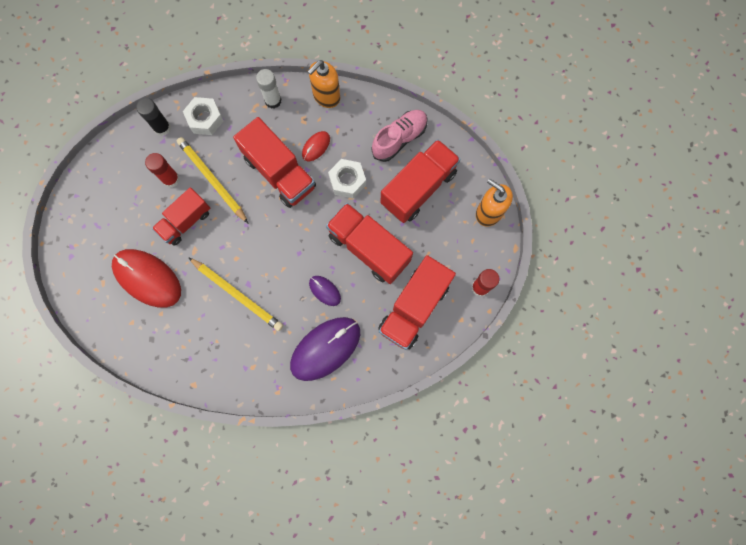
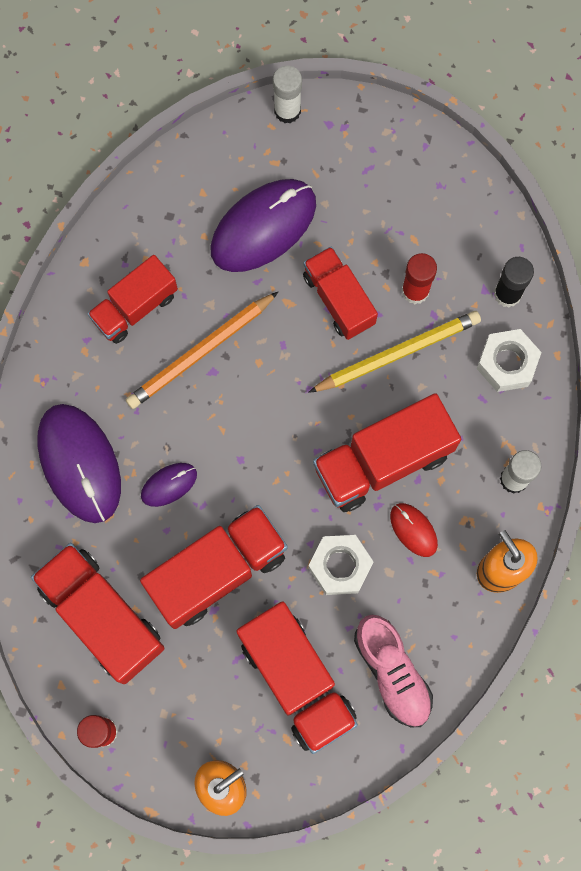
camera: 105 degrees right, 0 degrees up
red mouse [112,249,181,308] -> purple mouse [210,179,316,272]
yellow pencil [188,257,283,331] -> orange pencil [126,292,278,409]
none -> red truck [87,255,178,344]
none -> white glue stick [273,65,302,123]

